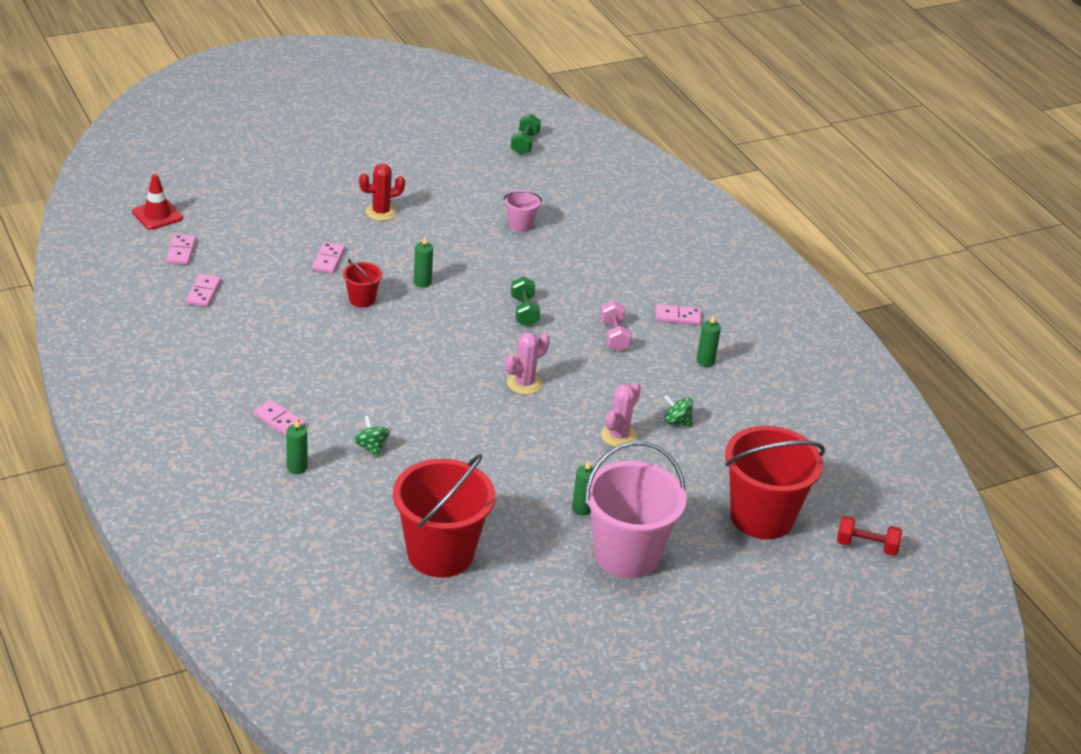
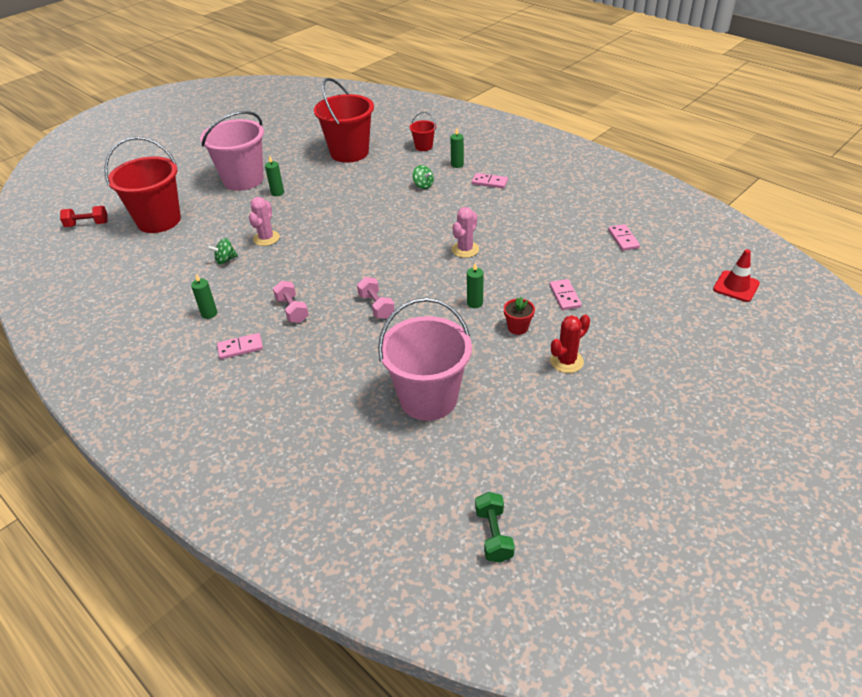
camera: 165 degrees right, 5 degrees up
pink domino [166,234,196,265] -> none
red bucket [343,259,382,308] -> red bucket moved to [409,112,436,151]
pink bucket [504,189,542,232] -> pink bucket [378,298,472,421], size x2.18
pink cactus [505,332,550,395] -> pink cactus moved to [452,207,479,258]
green dumbbell [511,276,540,326] -> pink dumbbell [357,277,395,319]
green spinning top [664,395,693,427] -> green spinning top turned 150 degrees clockwise [208,238,238,265]
none -> red flower pot [504,297,535,335]

